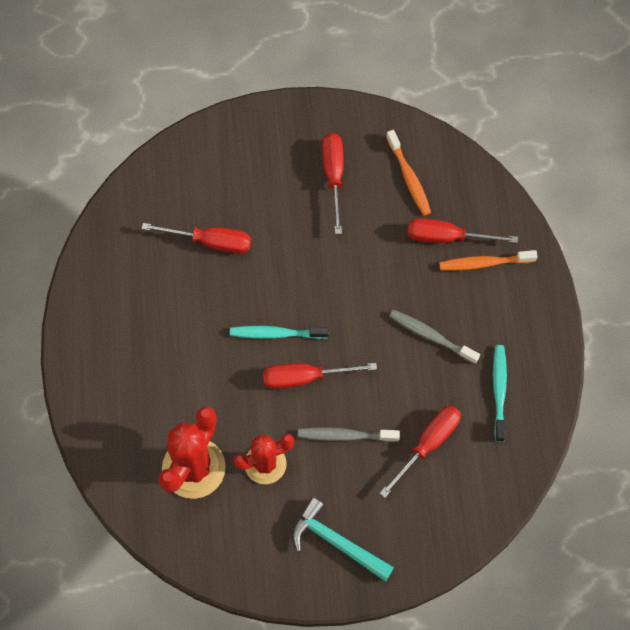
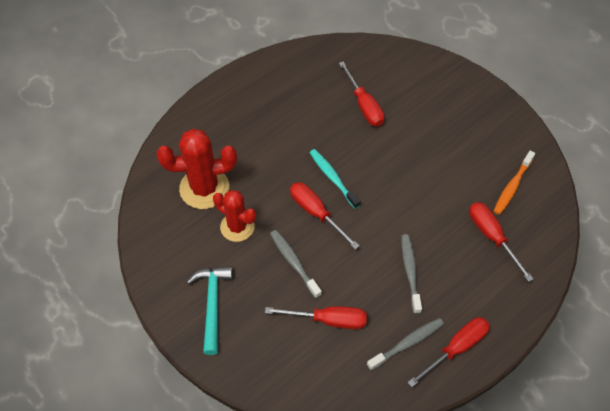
camera: 55 degrees right, 10 degrees down
red screwdriver [322,133,344,234] -> red screwdriver moved to [408,317,490,387]
orange toothbrush [439,250,538,270] -> none
turquoise toothbrush [493,345,507,442] -> grey toothbrush [367,318,444,371]

